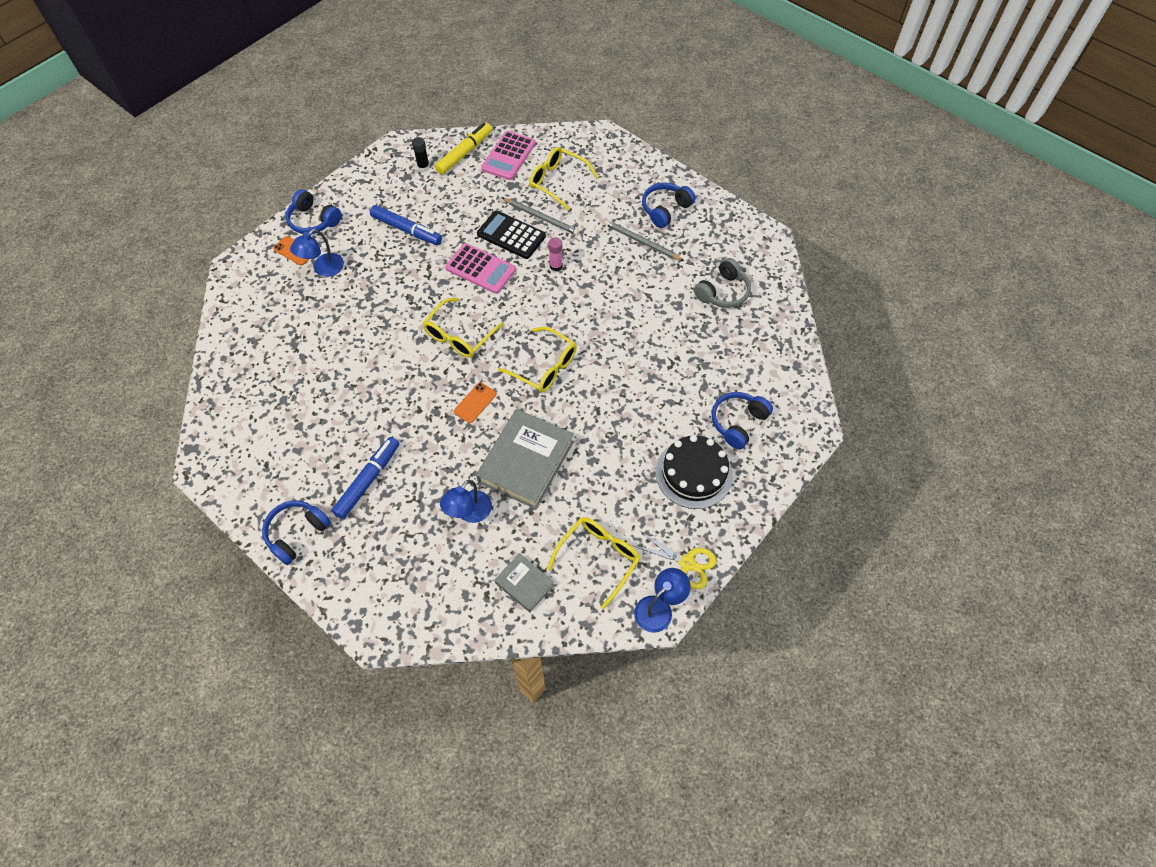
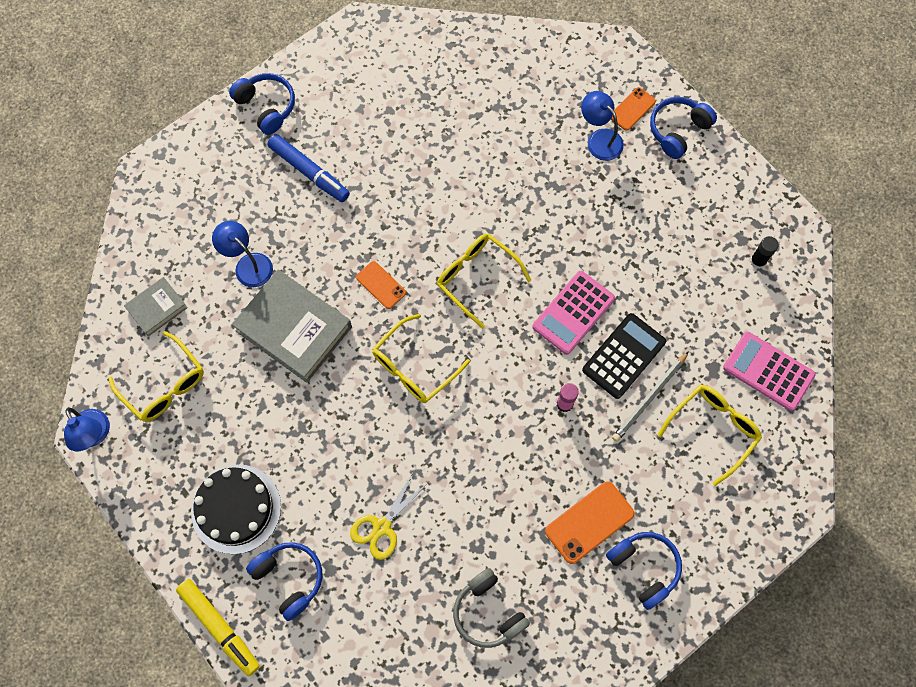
camera: 100 degrees right, 10 degrees up
blue marker [370,205,442,245] -> none
yellow marker [435,123,492,175] -> yellow marker moved to [176,579,260,676]
grey pencil [604,220,684,261] -> orange phone [545,481,635,564]
yellow scissors [632,531,717,589] -> yellow scissors moved to [350,471,428,560]

